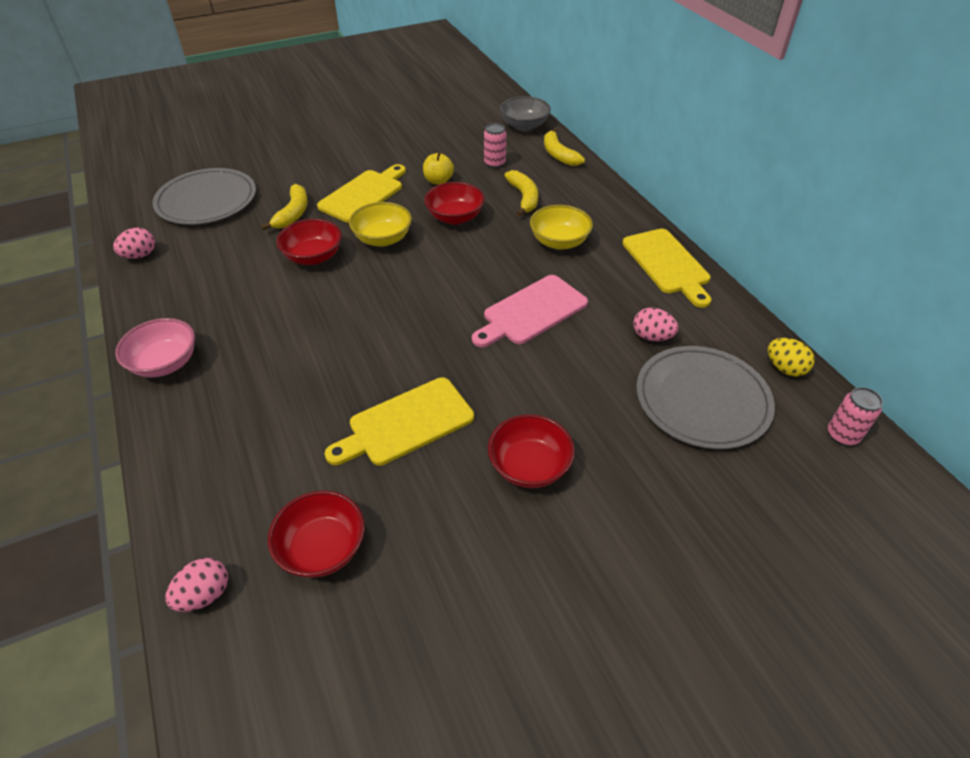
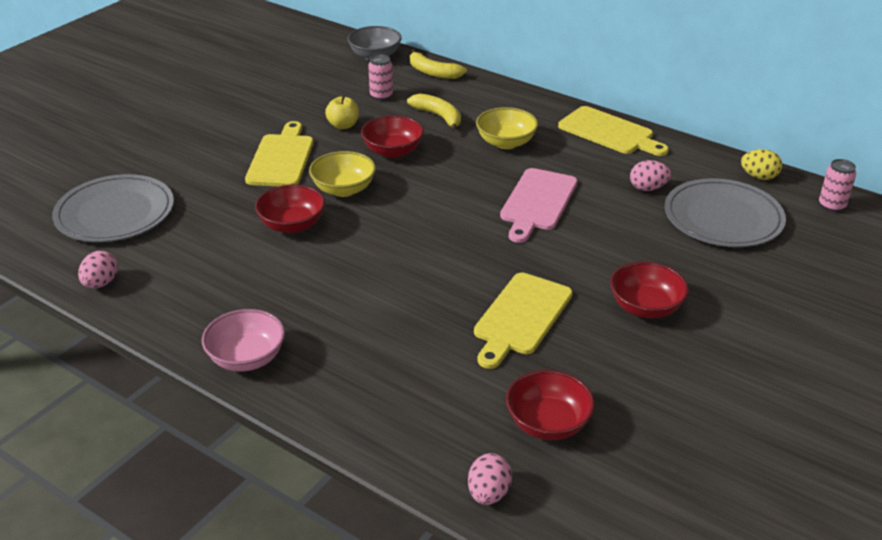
camera: 30 degrees left, 10 degrees down
yellow banana [261,184,308,230] -> none

